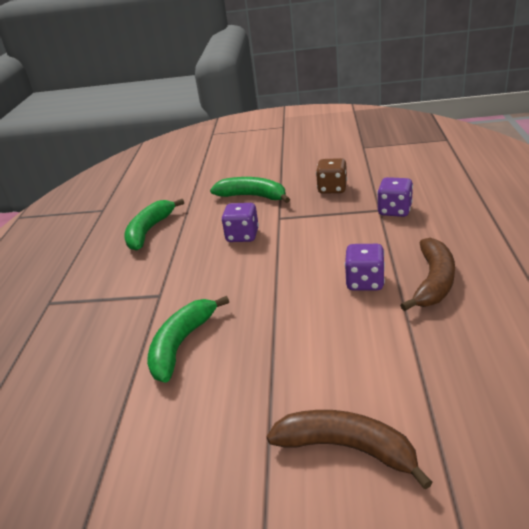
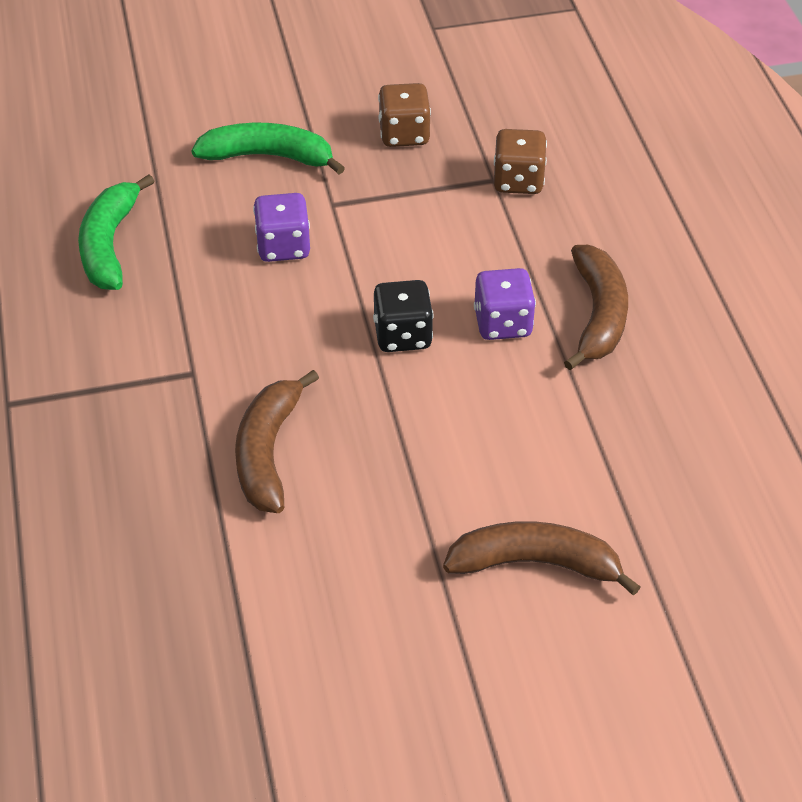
camera: 20 degrees left, 15 degrees up
green banana [147,296,229,383] -> brown banana [235,370,319,513]
purple dice [377,177,413,217] -> brown dice [494,129,547,194]
none -> black dice [373,280,434,352]

